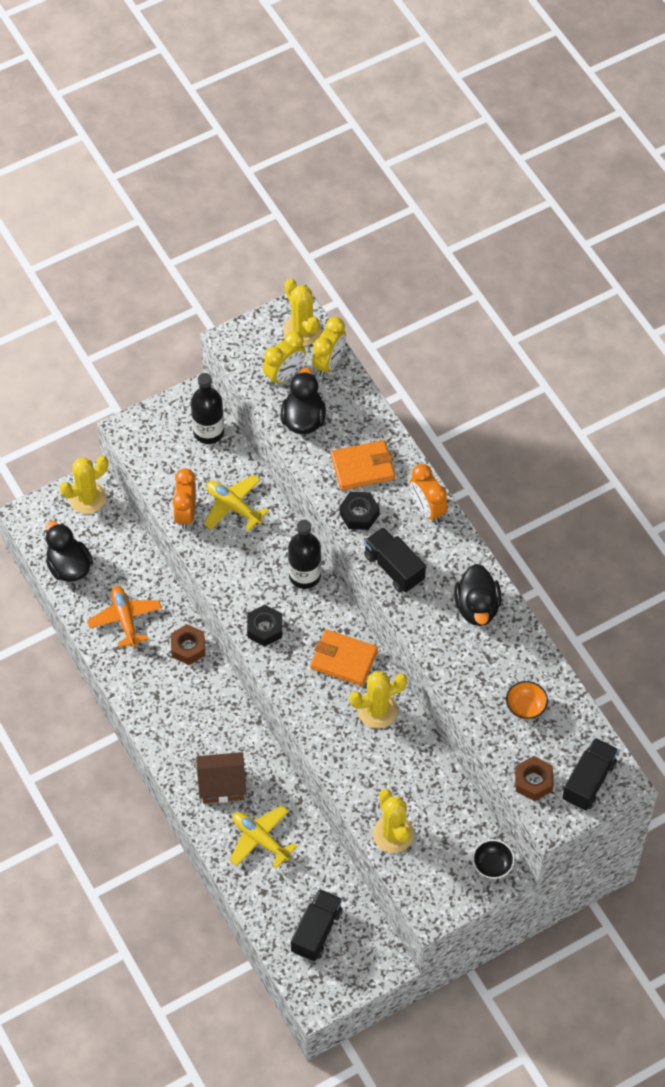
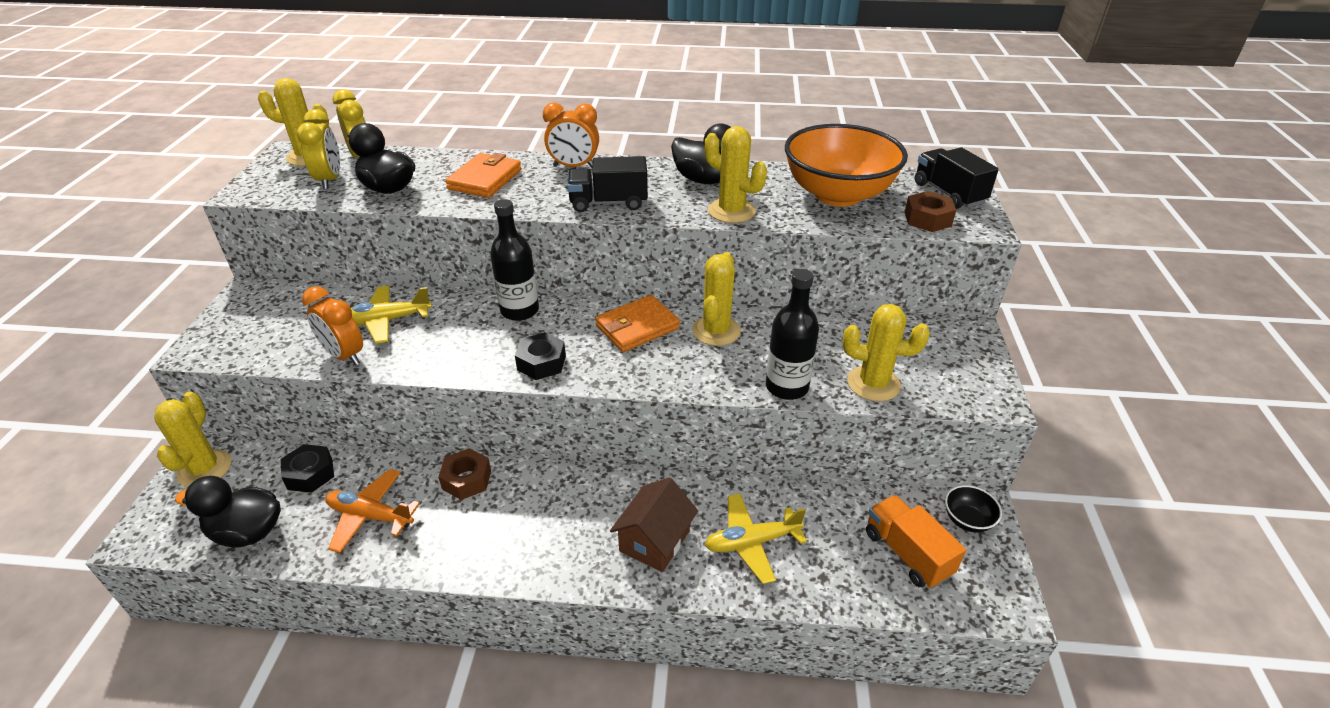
camera: 55 degrees left, 20 degrees down
black bottle [191,373,224,444] -> black bottle moved to [766,269,819,400]
black truck [291,889,343,961] -> orange truck [866,495,966,589]
black nut [339,492,380,530] -> black nut moved to [281,444,334,493]
black bowl [472,839,515,879] -> black bowl moved to [945,485,1002,532]
orange bowl [506,681,548,720] -> orange bowl [785,124,908,207], size x2.49
none -> yellow cactus [705,126,767,223]

